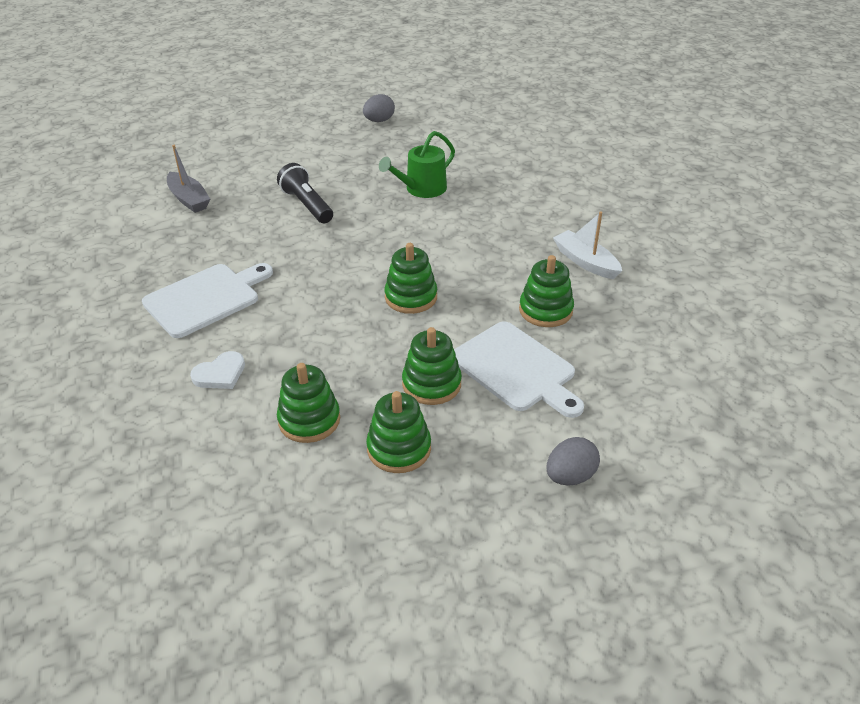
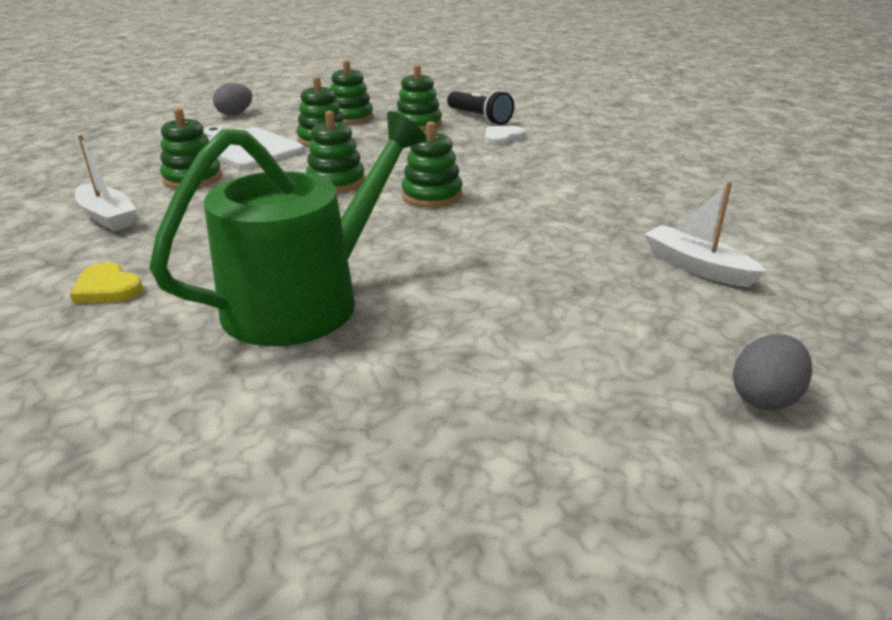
camera: 175 degrees right, 10 degrees down
white cutting board [142,263,273,338] -> none
grey boat [167,145,210,213] -> white boat [644,181,767,287]
black flashlight [277,163,333,223] -> black flashlight moved to [447,90,514,125]
grey egg [363,94,395,122] -> grey egg moved to [733,334,812,410]
green watering can [379,131,455,198] -> green watering can [149,111,427,346], size x1.77
none -> yellow heart [70,262,143,303]
none -> green stacking toy [401,121,462,207]

